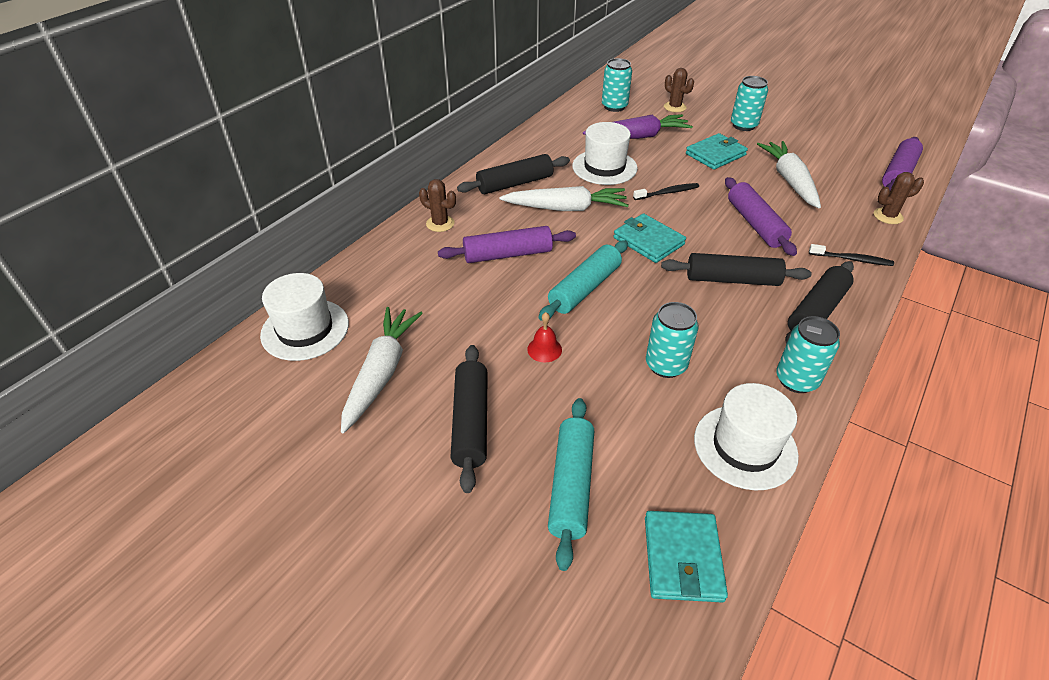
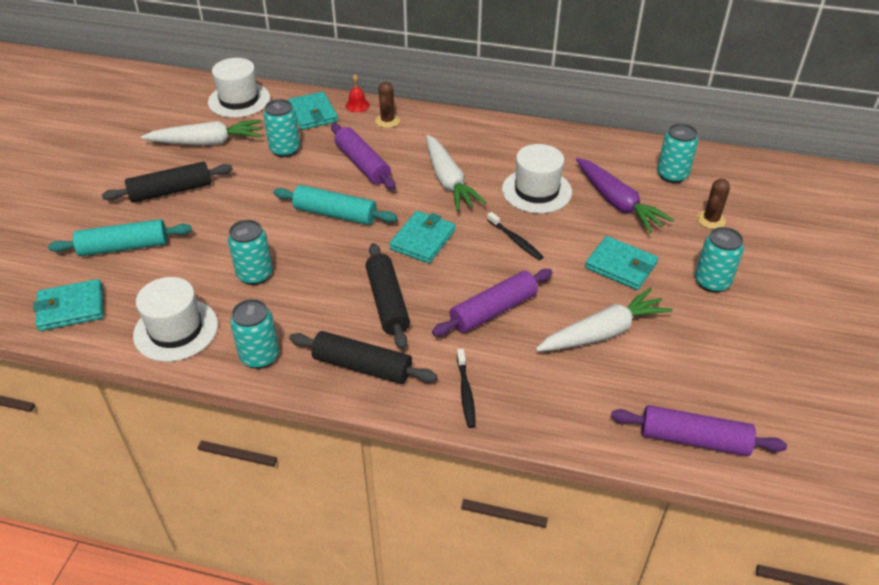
camera: 70 degrees right, 0 degrees up
black rolling pin [457,154,570,194] -> none
red bell [527,312,562,362] -> red bell moved to [345,74,370,113]
brown cactus [874,172,924,224] -> none
none -> turquoise can [263,99,300,157]
none -> turquoise wallet [288,91,338,130]

